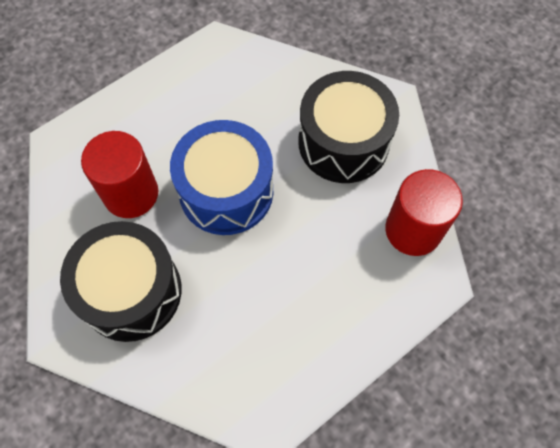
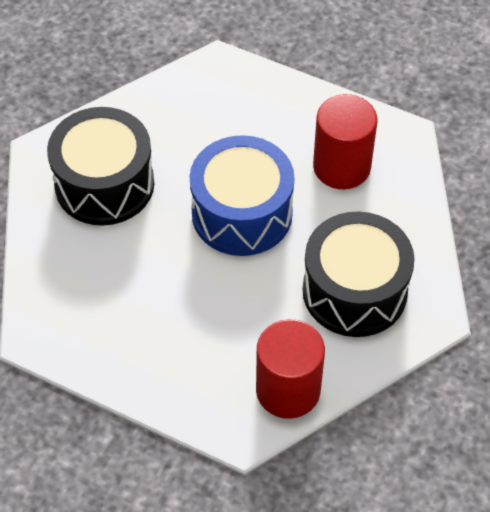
camera: 65 degrees right, 10 degrees down
red cylinder [81,131,158,218] -> red cylinder moved to [313,94,377,189]

